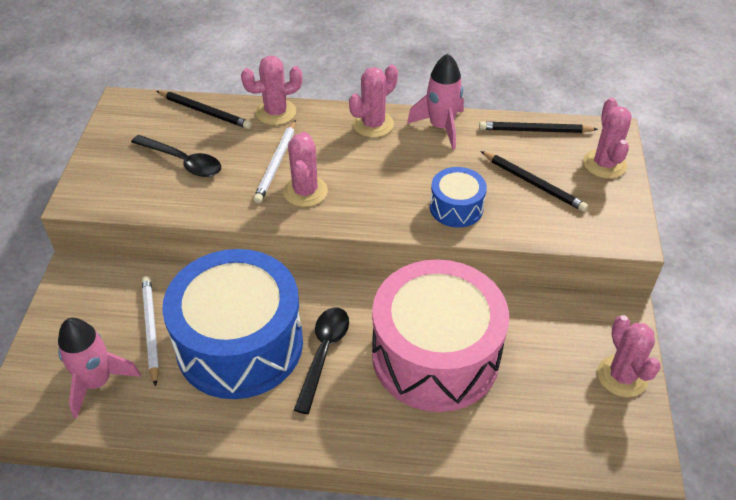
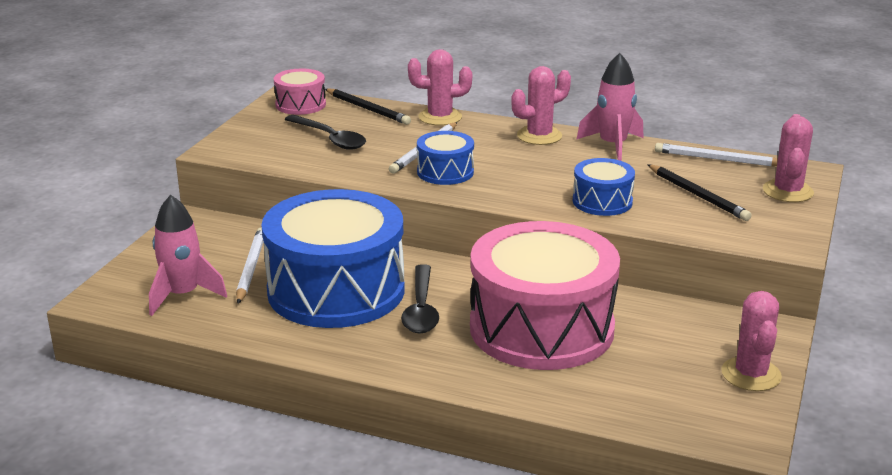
camera: 15 degrees right, 20 degrees down
pink cactus [283,132,328,207] -> blue drum [417,131,474,185]
black spoon [294,307,349,414] -> black spoon turned 150 degrees clockwise [401,264,439,333]
black pencil [479,121,598,133] -> white pencil [655,143,778,167]
none -> pink drum [274,69,326,115]

